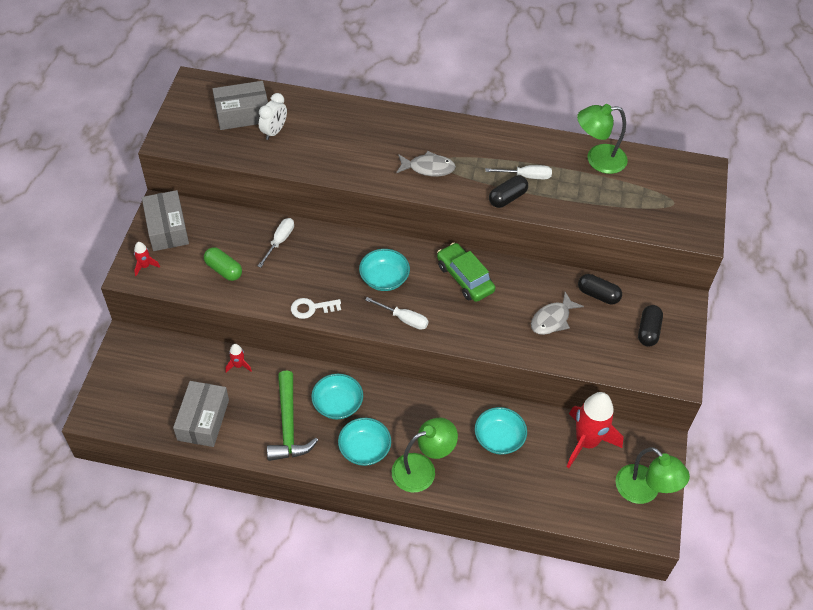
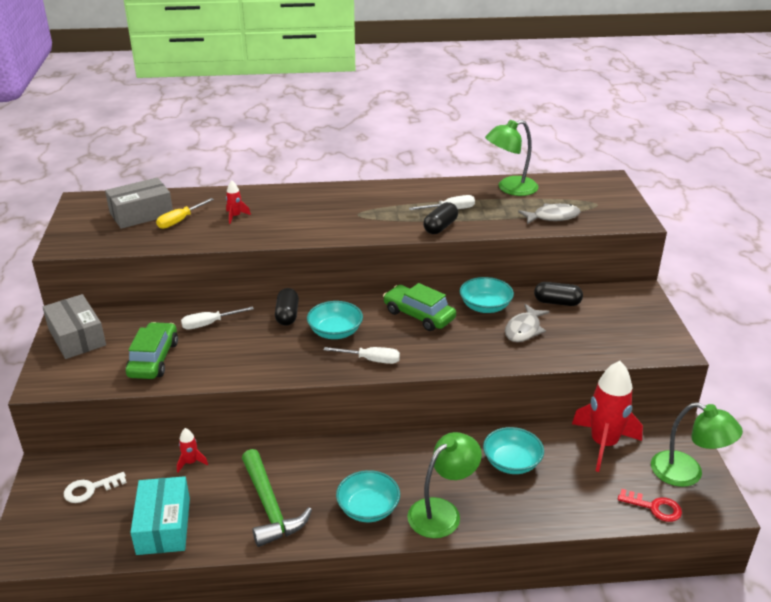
camera: 15 degrees left, 20 degrees down
red rocket [134,242,160,276] -> red rocket moved to [226,181,251,224]
grey box [173,381,229,447] -> turquoise box [130,476,190,555]
green capsule [204,247,242,281] -> green car [126,322,178,379]
white screwdriver [258,218,294,268] -> white screwdriver turned 120 degrees counterclockwise [181,306,254,330]
white clock [259,93,287,140] -> yellow screwdriver [156,198,214,229]
white key [291,298,341,319] -> white key moved to [64,472,127,503]
turquoise bowl [311,374,363,419] -> turquoise bowl moved to [460,277,514,313]
grey fish [396,151,456,176] -> grey fish moved to [518,203,581,224]
black capsule [638,305,663,347] -> black capsule moved to [275,288,299,326]
none -> red key [618,489,682,522]

